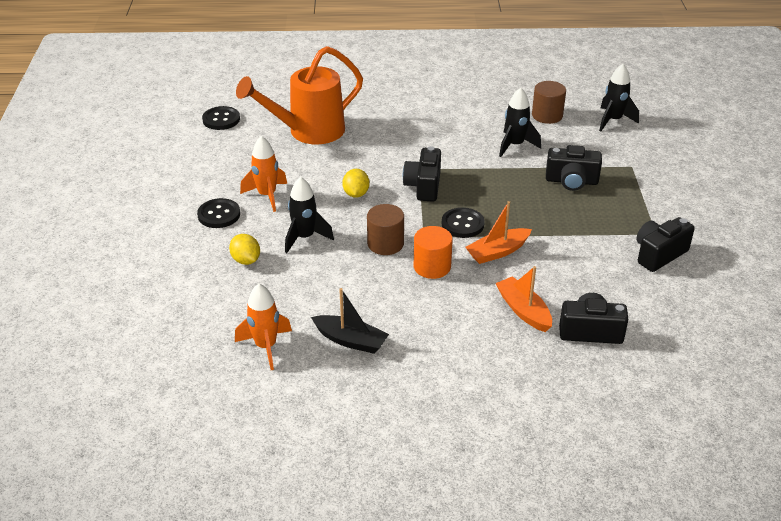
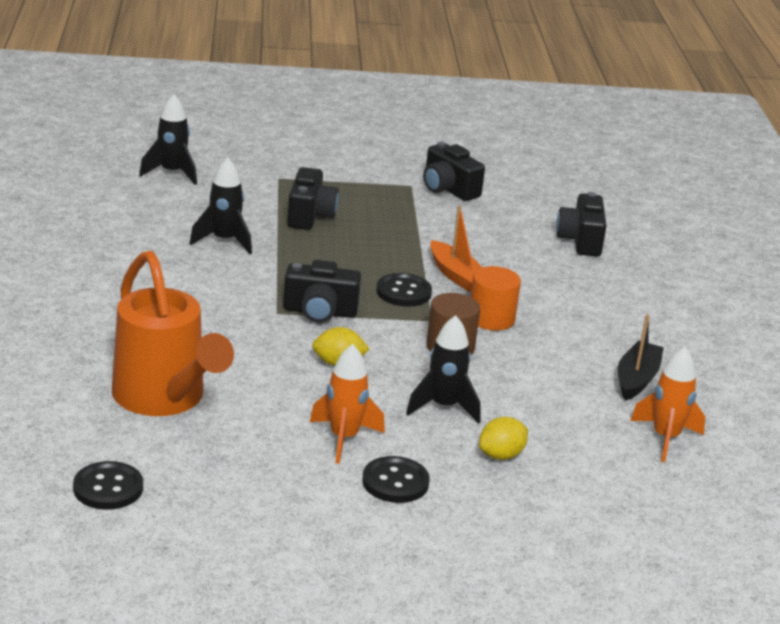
camera: 95 degrees left, 10 degrees down
orange boat [495,266,552,332] -> none
brown cylinder [532,81,566,124] -> none

